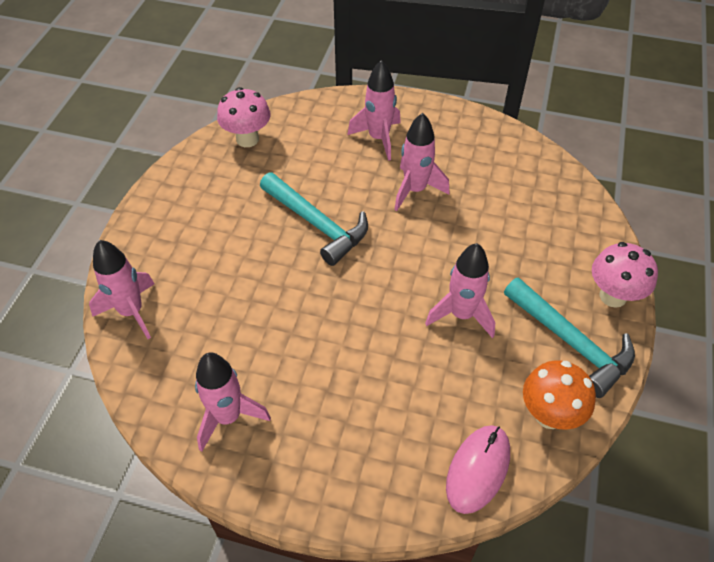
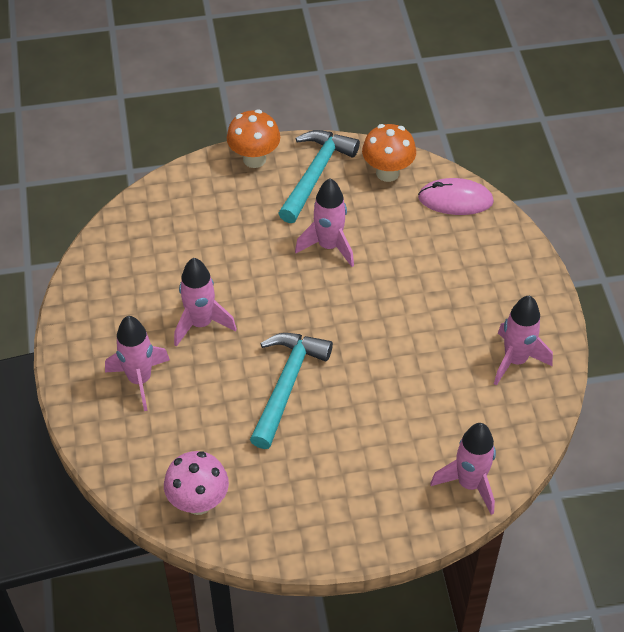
camera: 115 degrees left, 0 degrees up
pink mushroom [592,242,658,308] -> orange mushroom [227,110,280,168]

